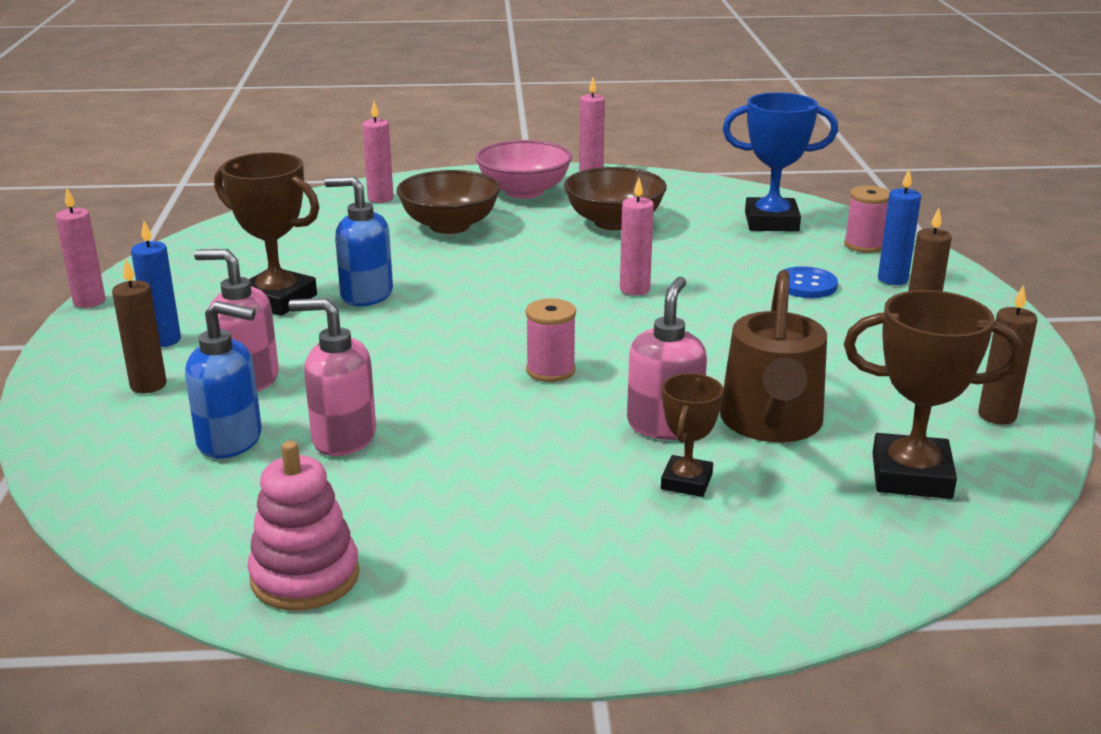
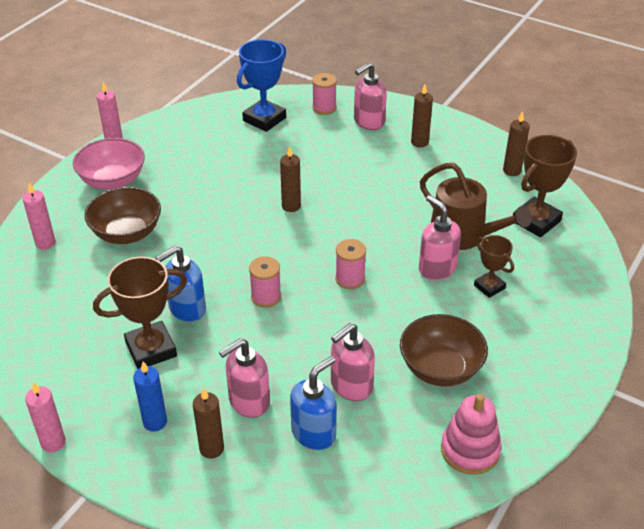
camera: 55 degrees left, 15 degrees up
brown bowl [564,167,667,230] -> brown bowl moved to [400,314,488,387]
pink candle [620,178,654,296] -> brown candle [280,146,301,212]
blue button [776,266,838,298] -> none
blue candle [878,169,921,285] -> pink soap dispenser [354,62,387,130]
none -> pink spool [249,256,281,308]

